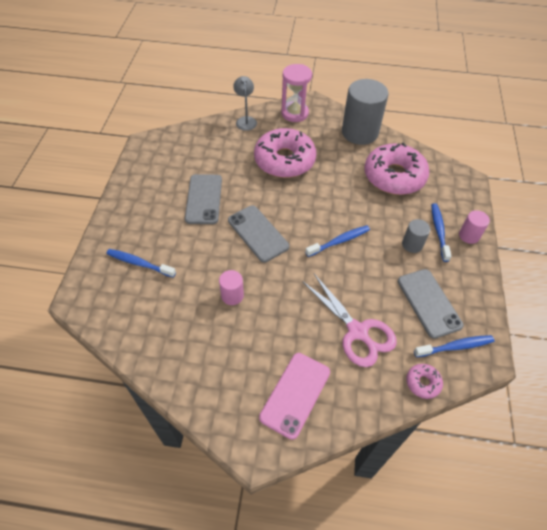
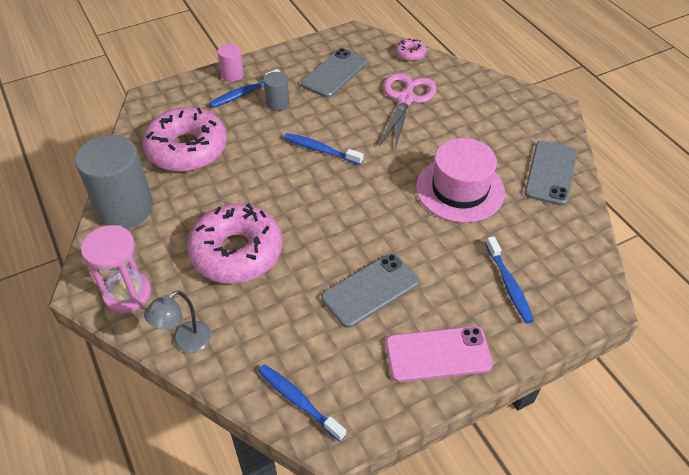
camera: 125 degrees left, 5 degrees down
pink cylinder [219,270,244,305] -> pink hat [416,138,505,223]
grey phone [228,205,289,263] -> grey phone moved to [525,141,577,206]
pink phone [259,353,330,440] -> pink phone moved to [386,326,493,382]
blue toothbrush [414,335,494,357] -> blue toothbrush moved to [258,364,347,442]

